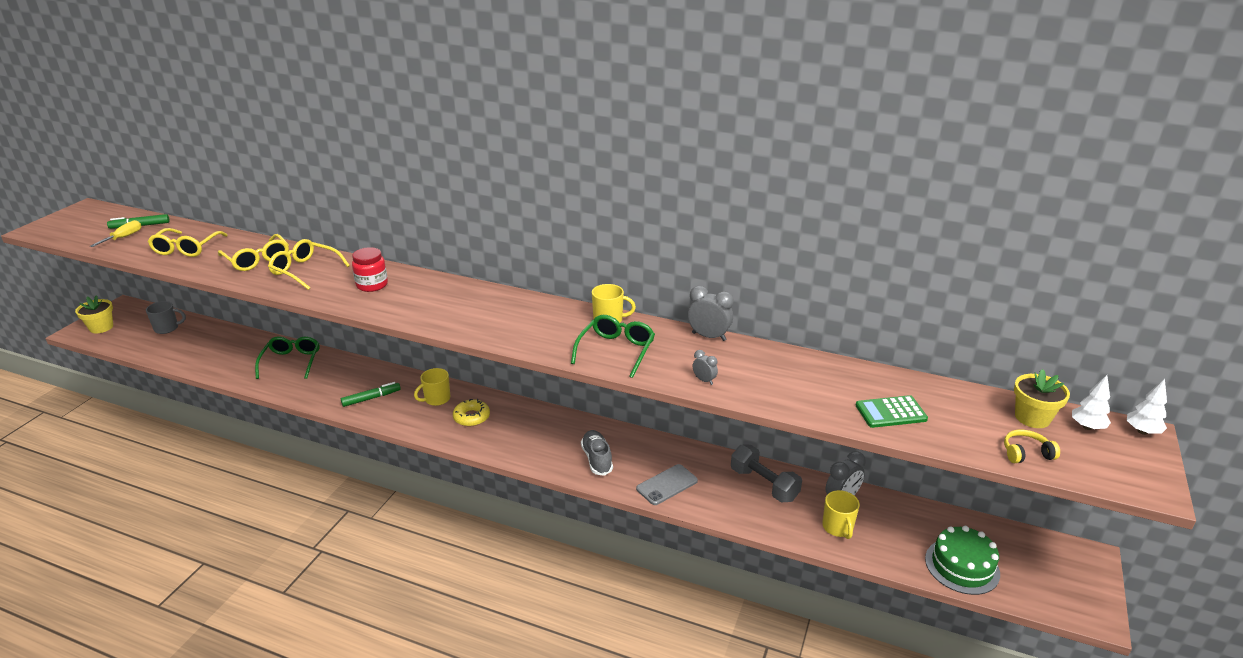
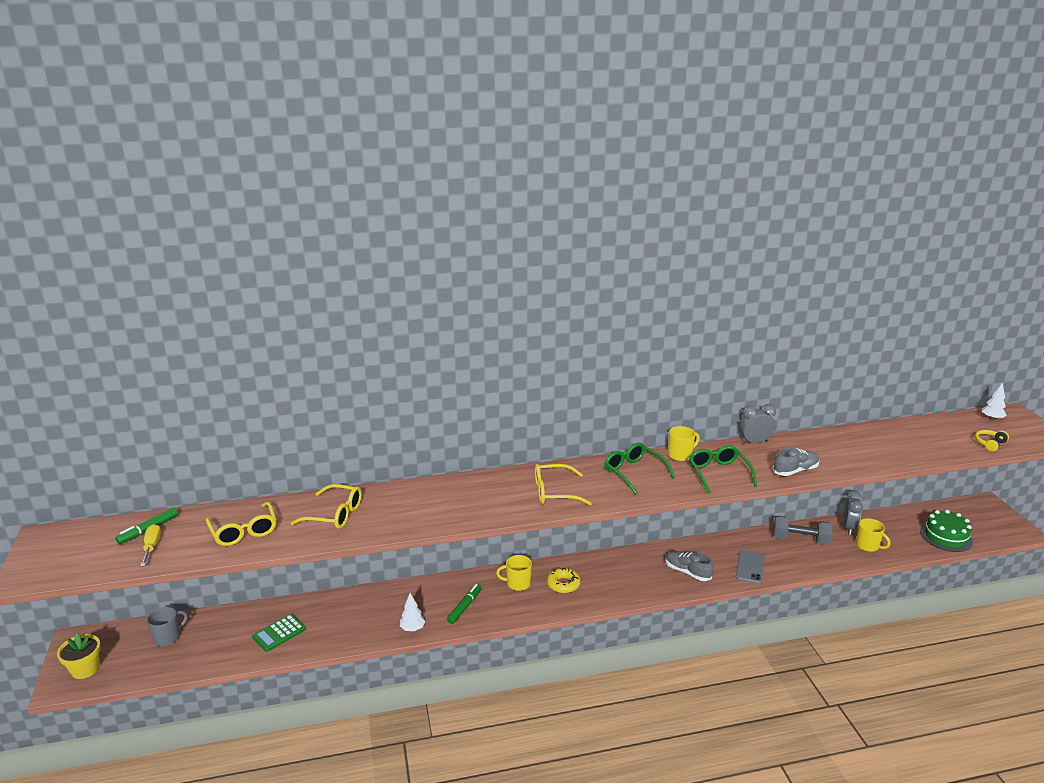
camera: 35 degrees left, 5 degrees down
green glasses [255,336,320,379] -> green glasses moved to [604,443,675,495]
yellow glasses [268,239,350,290] -> yellow glasses moved to [535,464,592,505]
red jar [352,247,388,292] -> none
yellow mug [414,368,450,406] -> yellow mug turned 75 degrees clockwise [496,555,532,591]
grey clock [693,350,718,385] -> grey shoe [773,448,819,476]
green calculator [856,395,928,428] -> green calculator moved to [252,614,306,652]
yellow flower pot [1014,369,1070,428] -> none
white tree [1127,379,1167,435] -> white tree moved to [400,593,425,631]

